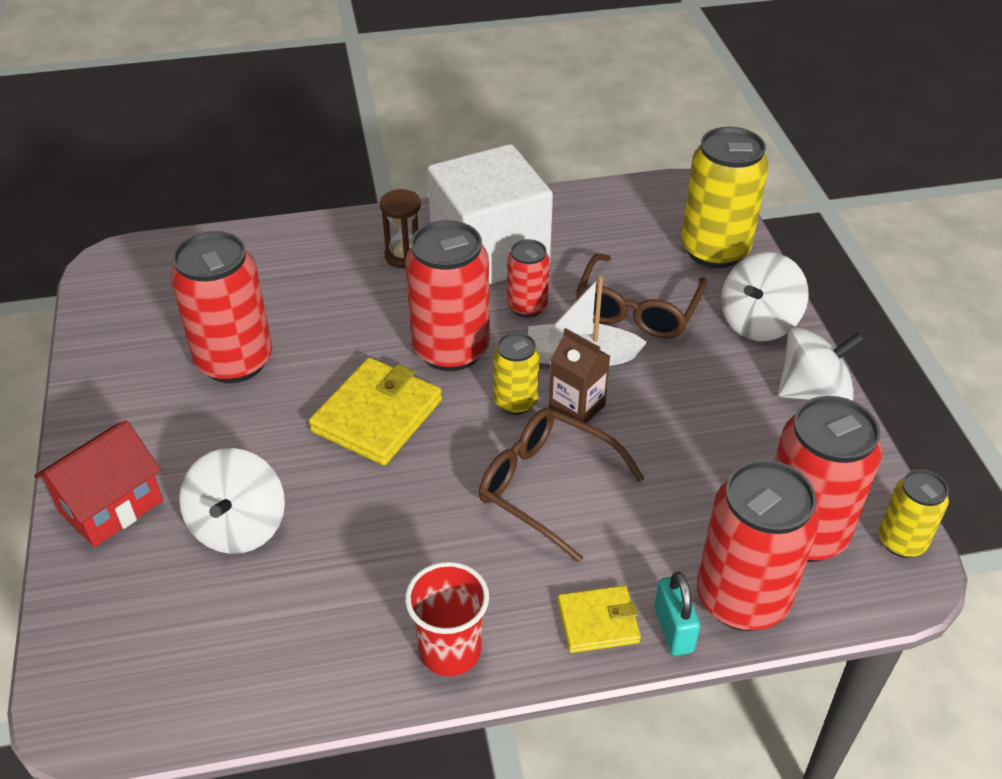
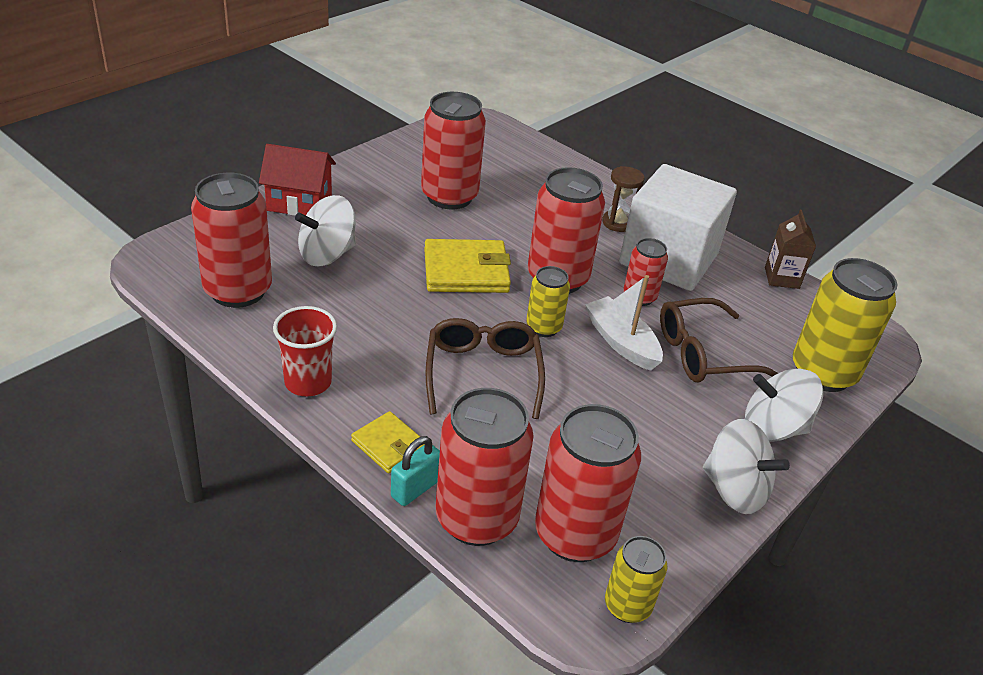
camera: 50 degrees right, 5 degrees down
brown carton [549,328,610,423] -> brown carton moved to [765,210,816,289]
none -> red can [191,173,272,308]

